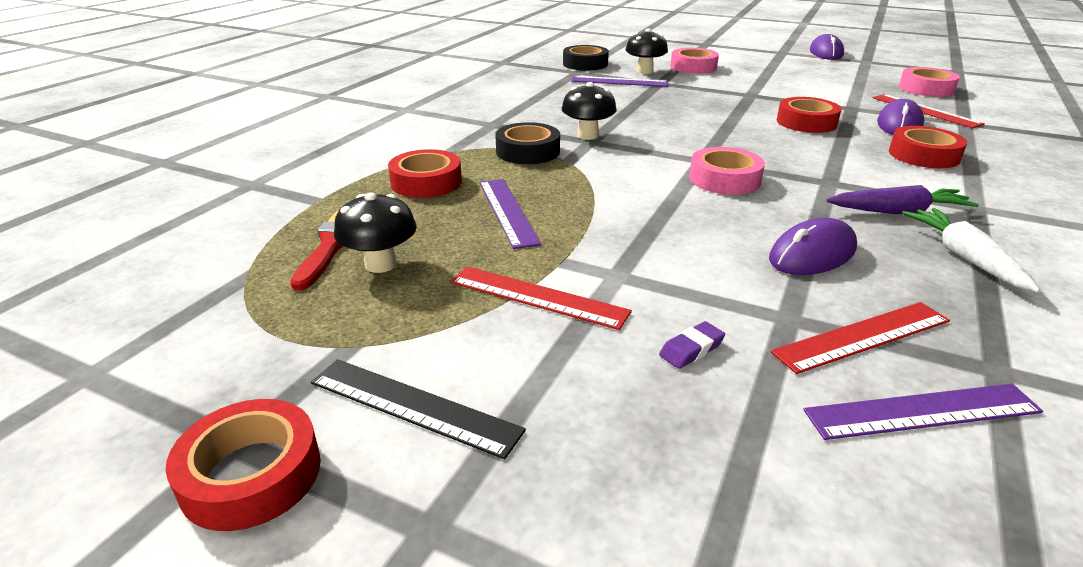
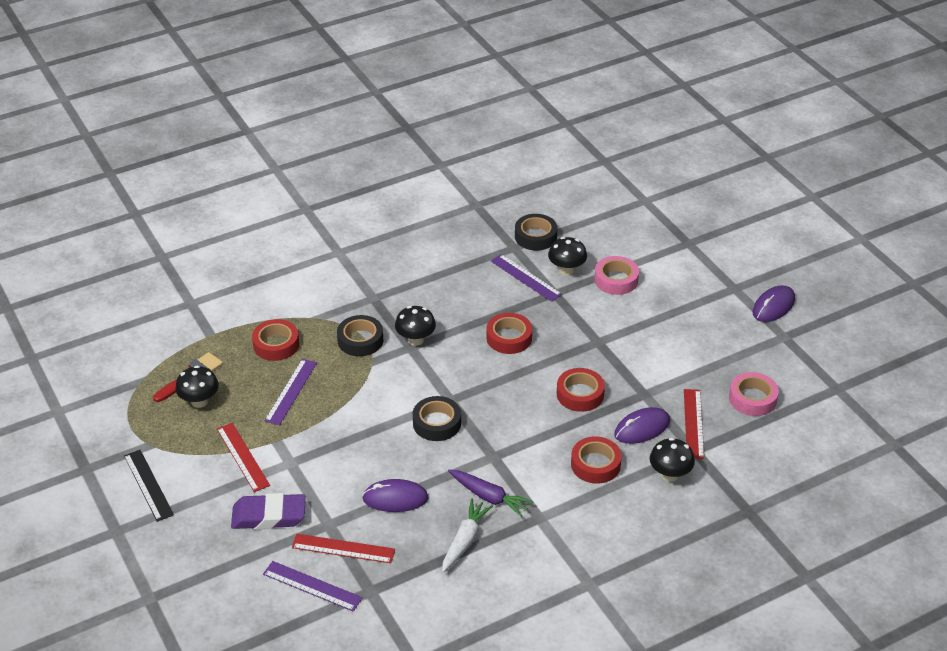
camera: 35 degrees right, 10 degrees up
red tape [166,399,321,531] -> red tape moved to [486,313,532,354]
purple eraser [659,321,725,369] -> purple eraser [231,493,306,529], size x2.30
pink tape [689,147,765,195] -> black tape [413,396,461,441]
none -> black mushroom [650,438,695,482]

